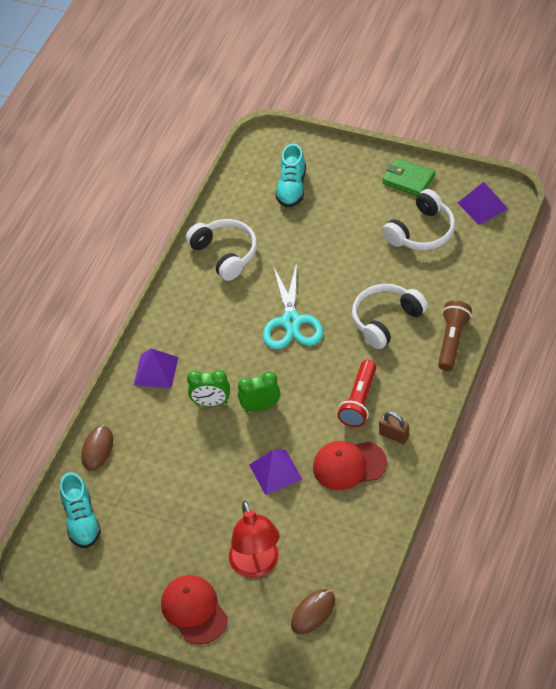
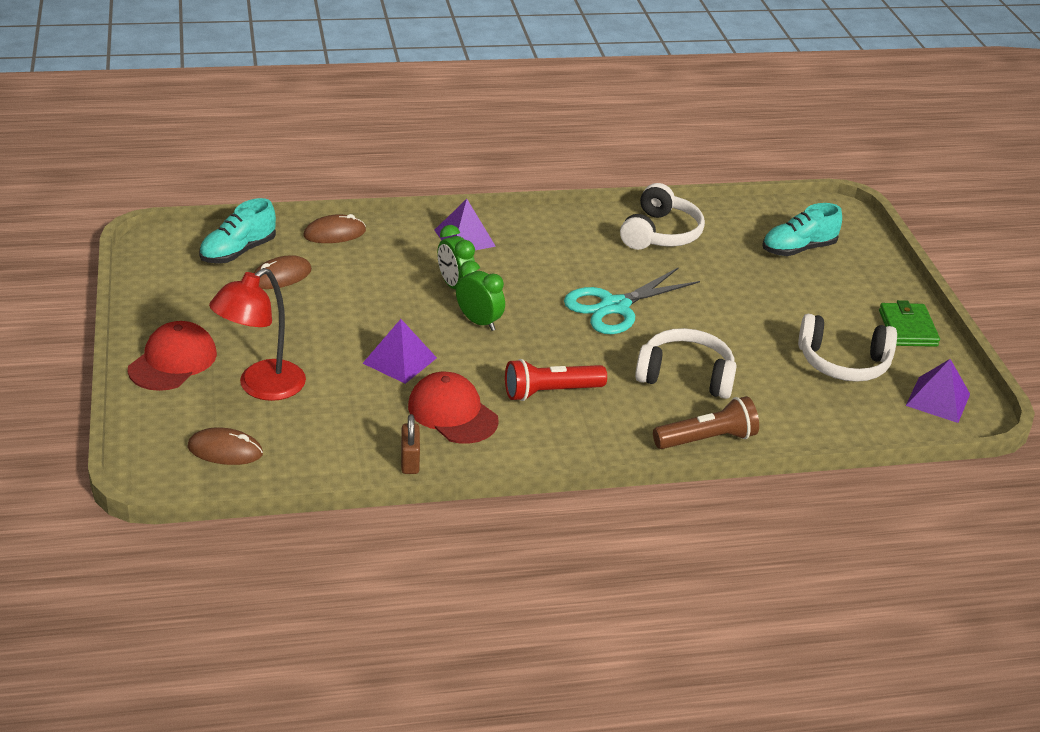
camera: 50 degrees right, 15 degrees down
brown padlock [379,411,409,444] -> brown padlock moved to [401,414,420,474]
none -> brown mouse [254,255,312,289]

